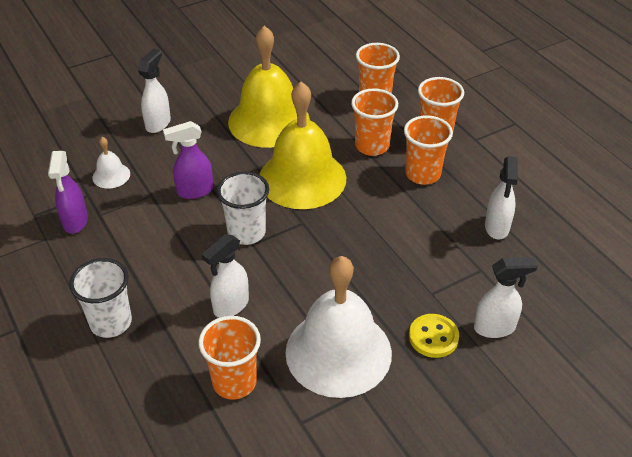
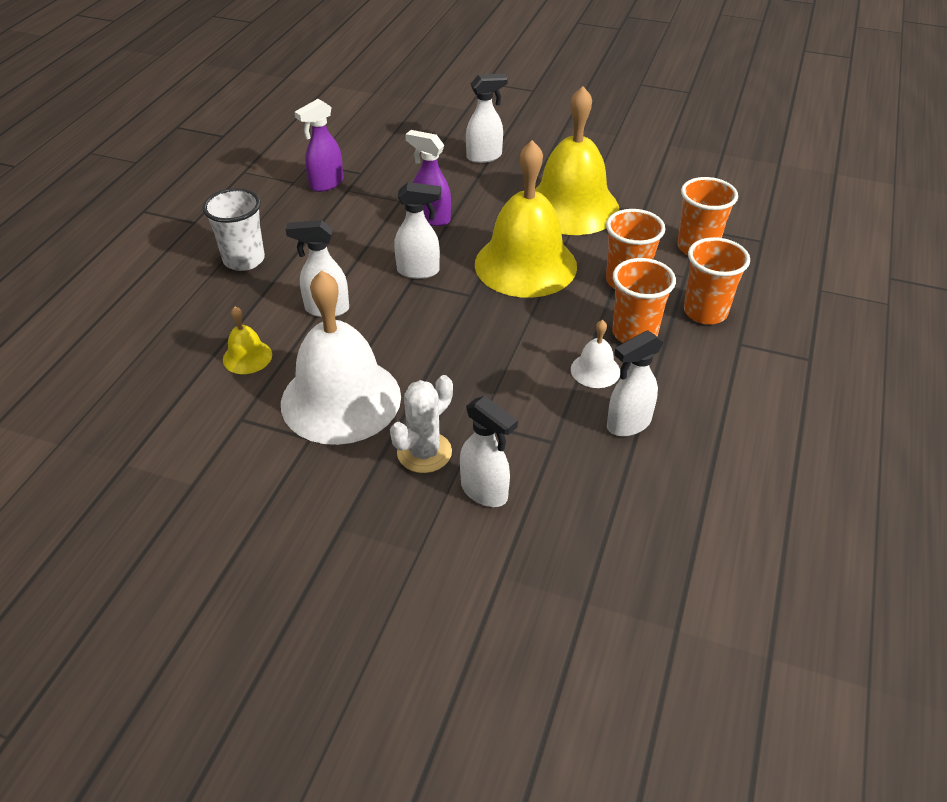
camera: 50 degrees right, 0 degrees up
white bell [92,137,130,189] -> white bell moved to [571,320,620,388]
orange cup [198,316,261,400] -> yellow bell [223,307,272,374]
white cup [217,171,269,245] -> white spray bottle [394,182,441,279]
yellow button [409,314,459,358] -> white cactus [390,375,453,473]

